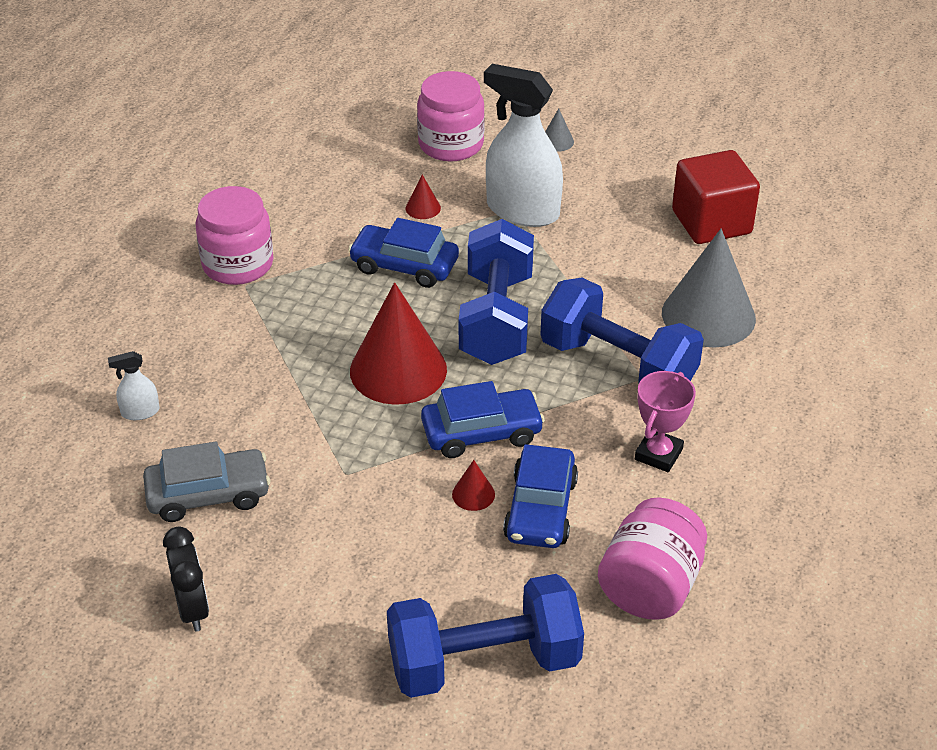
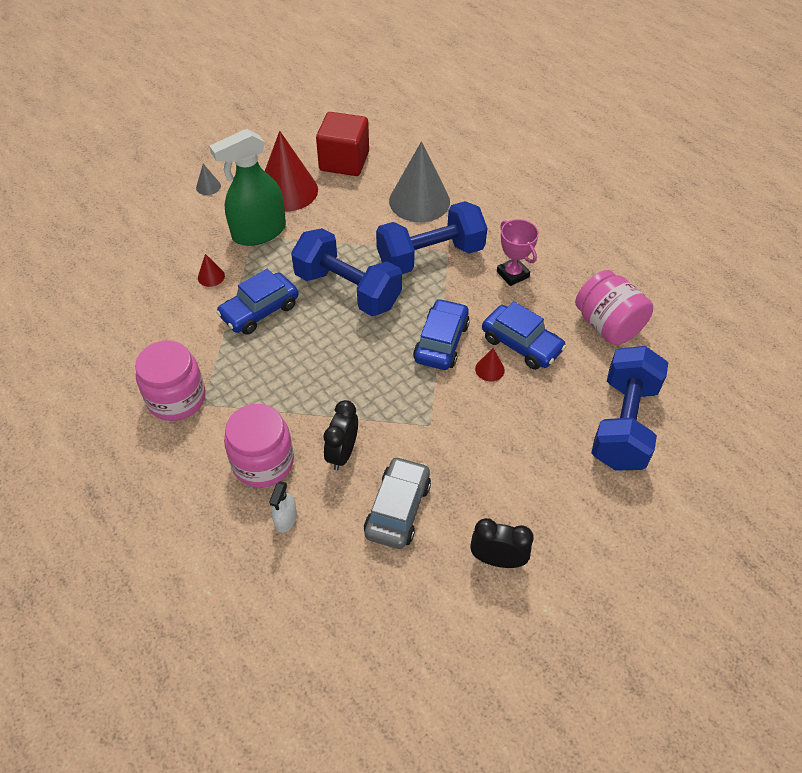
camera: 60 degrees left, 10 degrees up
red cone [350,282,447,405] -> red cone moved to [265,131,318,212]
pink jar [417,71,485,161] -> pink jar moved to [224,404,294,487]
white spray bottle [484,64,563,227] -> green spray bottle [209,129,286,246]
none -> black clock [323,400,358,470]

